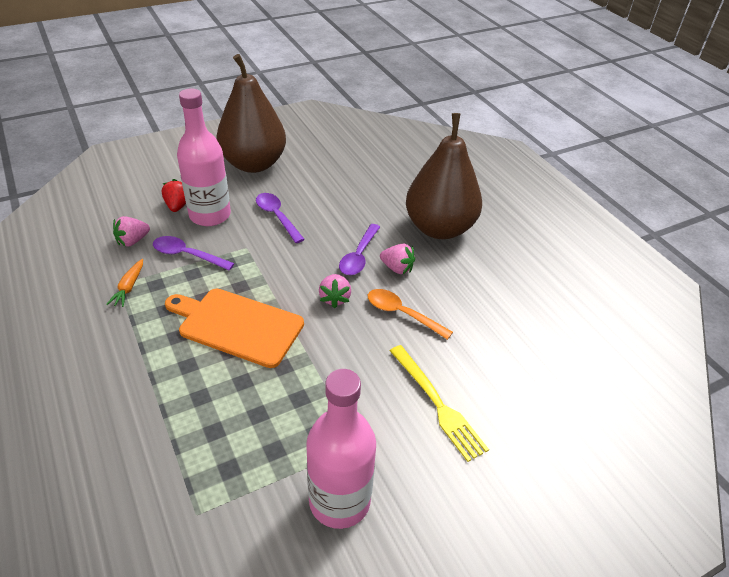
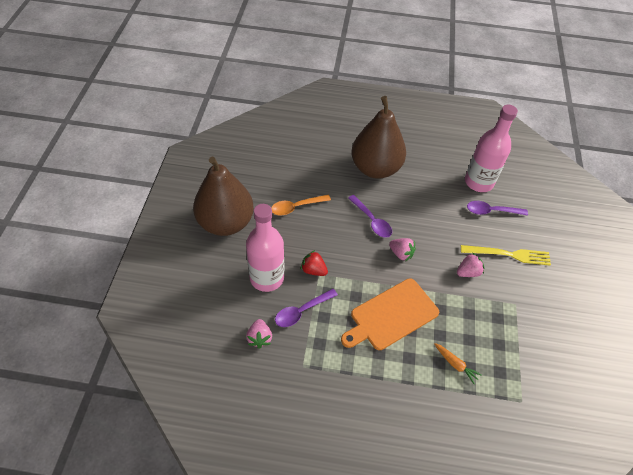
camera: 55 degrees left, 10 degrees up
orange carrot [106,259,143,307] -> orange carrot moved to [434,343,482,385]
red strawberry [162,179,186,212] -> red strawberry moved to [301,250,328,276]
purple spoon [256,193,305,243] -> purple spoon moved to [467,201,528,216]
pink bottle [306,369,376,529] -> pink bottle moved to [465,105,518,192]
orange spoon [368,289,453,340] -> orange spoon moved to [271,194,331,215]
pink strawberry [380,244,415,274] -> pink strawberry moved to [457,253,485,277]

